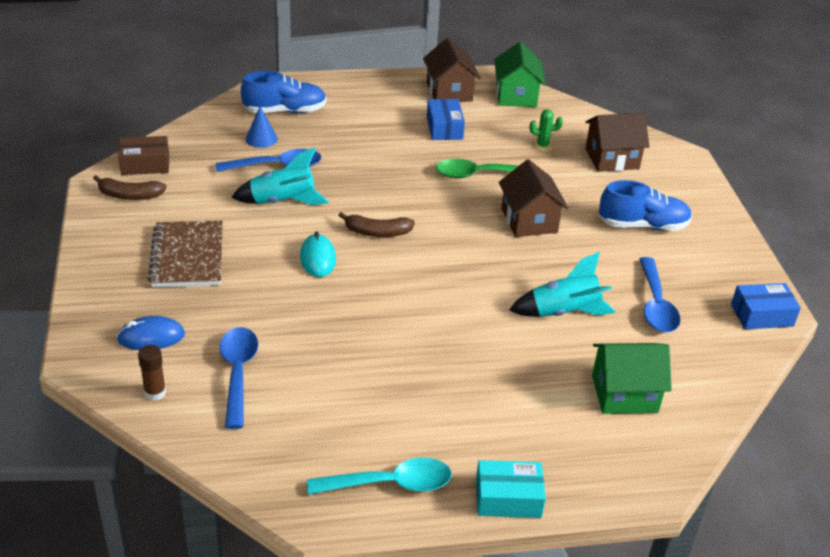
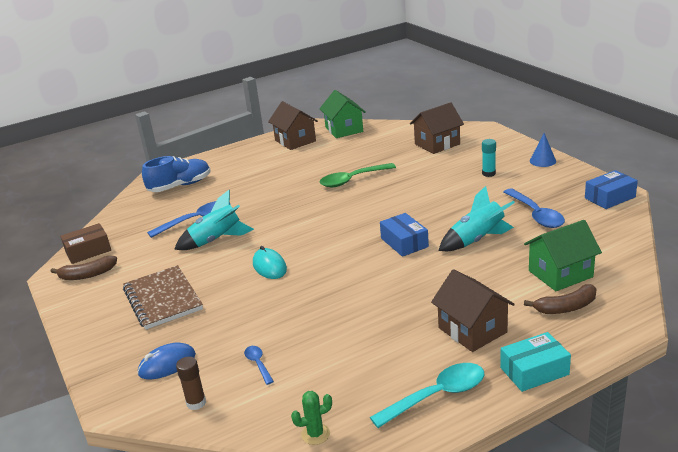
camera: 15 degrees left, 10 degrees down
blue spoon [220,327,258,429] -> blue spoon [244,346,274,385], size x0.51
blue cone [246,106,277,148] -> blue cone moved to [530,133,556,167]
brown banana [338,212,415,237] -> brown banana moved to [524,284,596,314]
blue box [427,99,465,140] -> blue box moved to [380,213,429,257]
brown house [499,159,569,237] -> brown house moved to [431,269,515,352]
green cactus [530,109,563,152] -> green cactus moved to [291,391,332,445]
blue shoe [599,180,692,231] -> turquoise glue stick [482,139,496,177]

